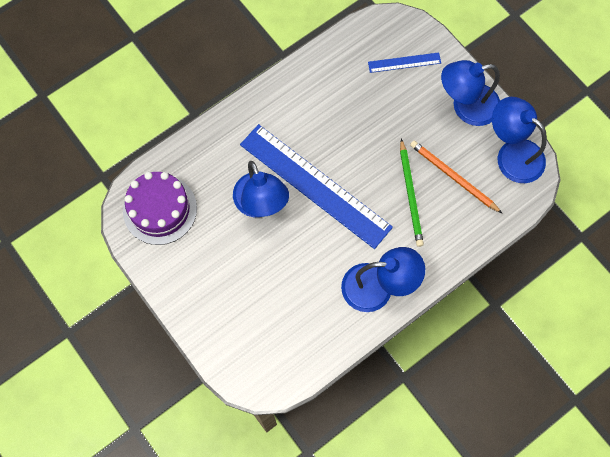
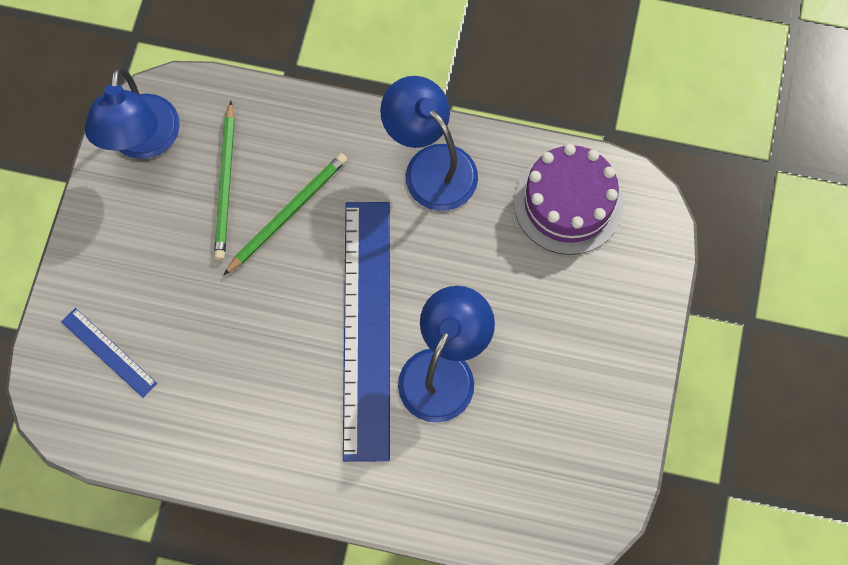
camera: 130 degrees left, 0 degrees up
purple cake [123,172,197,245] -> purple cake moved to [514,144,624,255]
orange pencil [410,141,502,213] -> green pencil [214,101,235,260]
blue lamp [441,60,500,126] -> none

